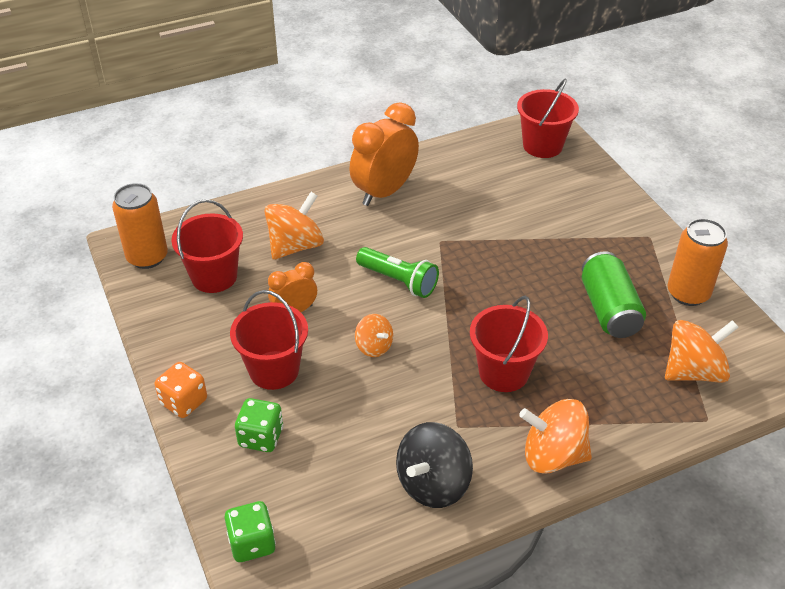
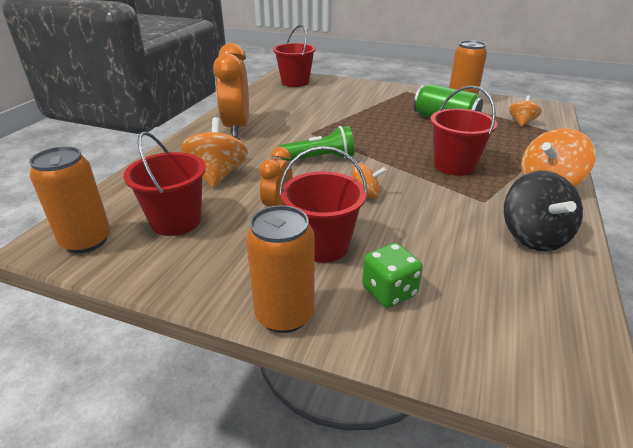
camera: 45 degrees left, 10 degrees down
orange dice [155,362,207,418] -> orange can [246,205,315,333]
green dice [224,501,276,562] -> none
orange spinning top [665,320,739,383] -> orange spinning top [509,95,542,126], size x0.58

